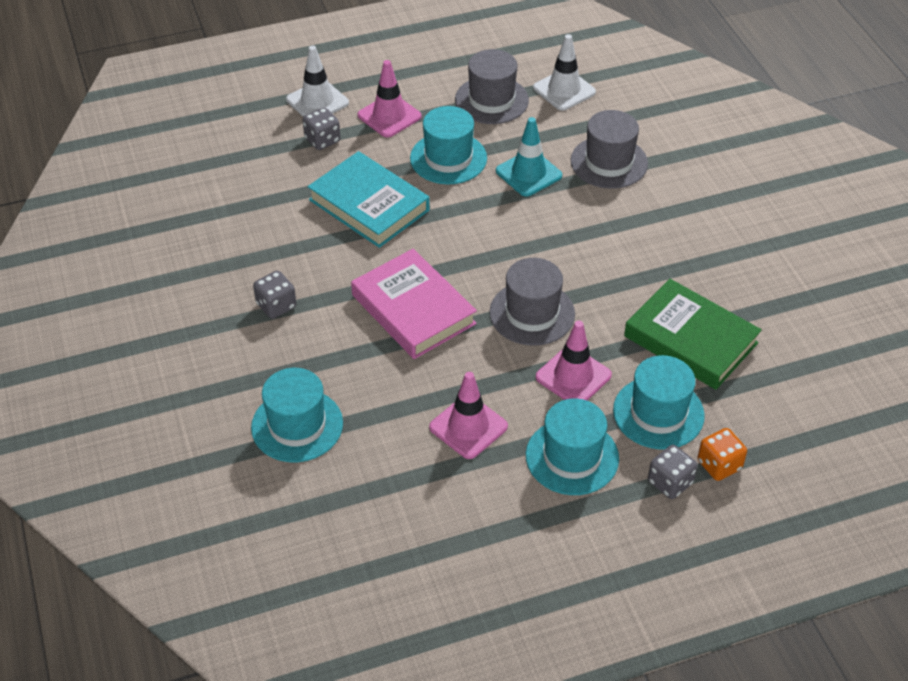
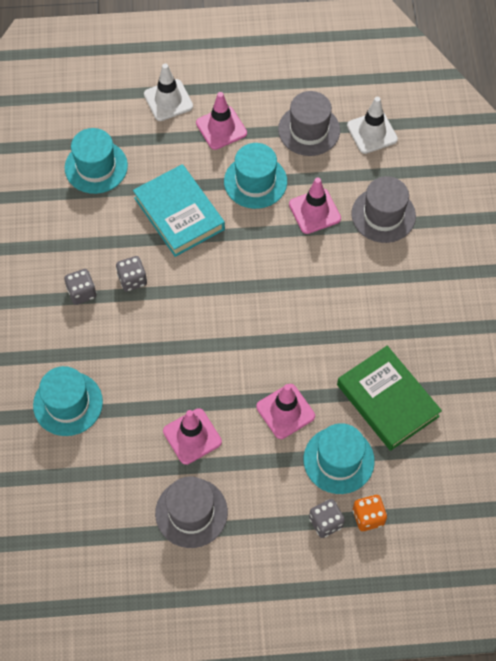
camera: 15 degrees right, 15 degrees up
grey dice [303,107,341,150] -> grey dice moved to [116,256,147,292]
pink book [351,249,477,359] -> none
grey hat [489,258,575,346] -> grey hat moved to [155,476,228,548]
turquoise traffic cone [496,117,562,197] -> pink traffic cone [289,177,341,234]
turquoise hat [526,399,619,495] -> turquoise hat moved to [65,128,128,194]

